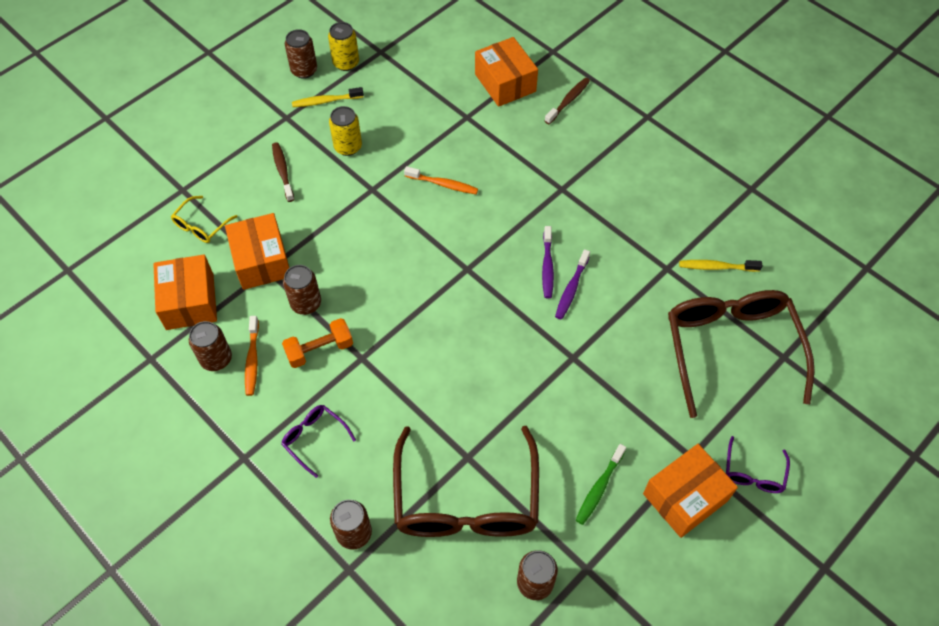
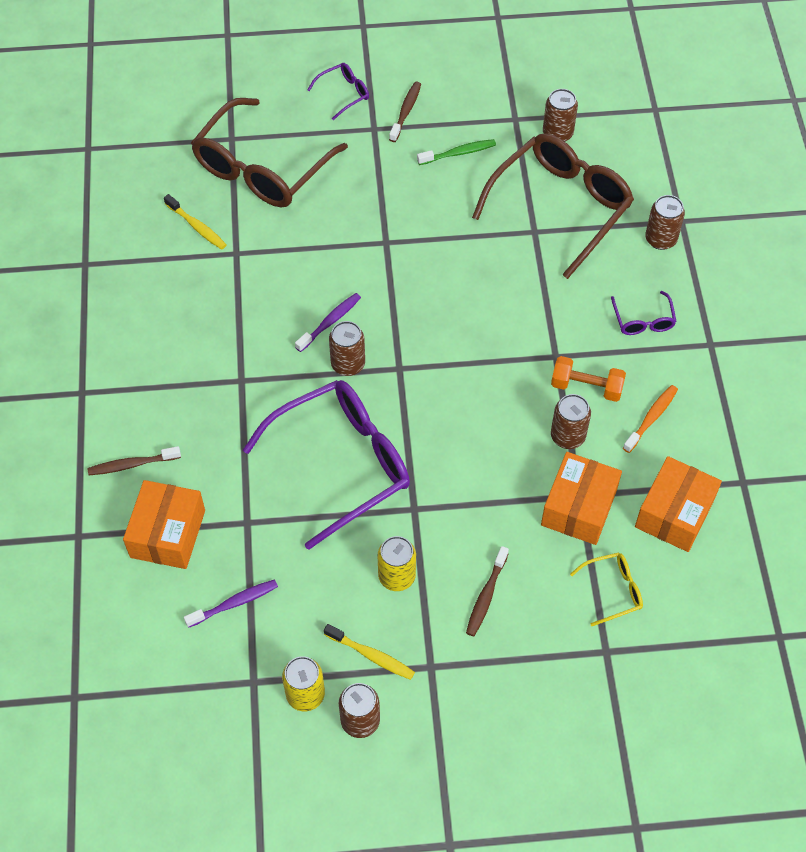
camera: 140 degrees left, 0 degrees up
brown can [189,321,232,371] -> brown can moved to [329,321,365,376]
orange toothbrush [404,166,478,194] -> purple glasses [243,380,410,550]
purple toothbrush [555,249,590,320] -> purple toothbrush moved to [184,579,278,628]
orange box [643,444,738,538] -> brown toothbrush [389,82,421,142]

